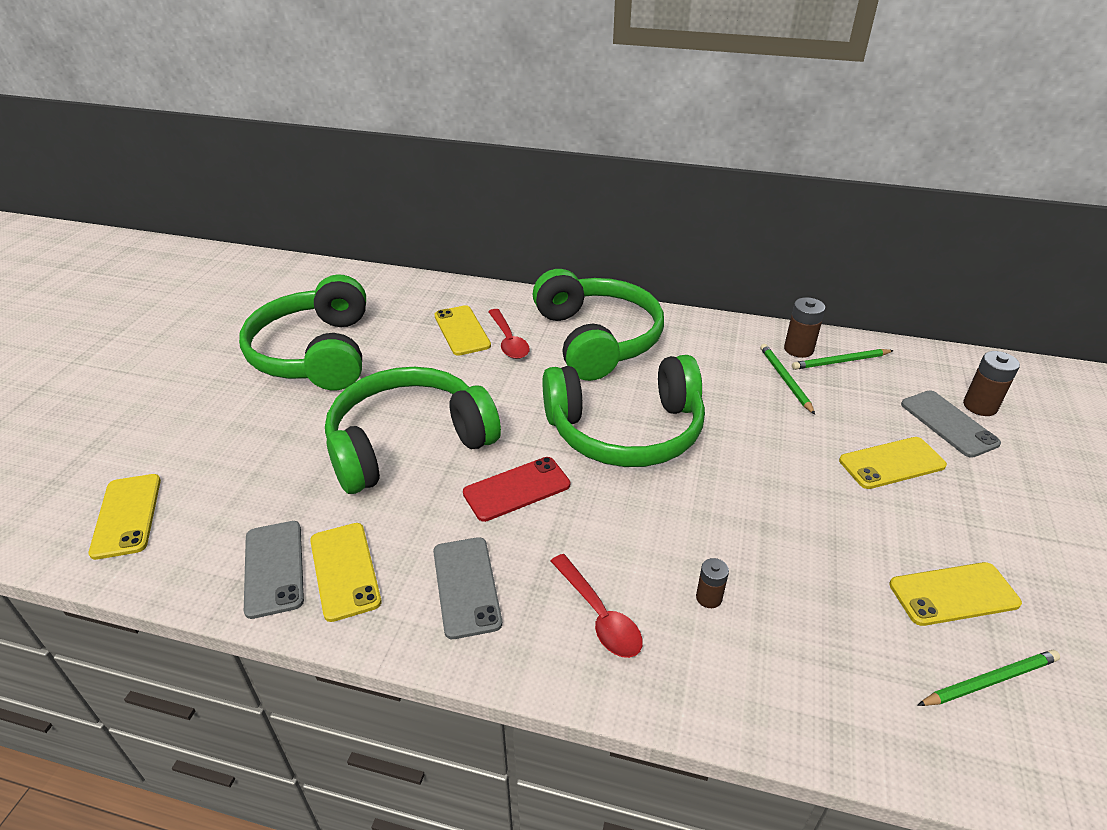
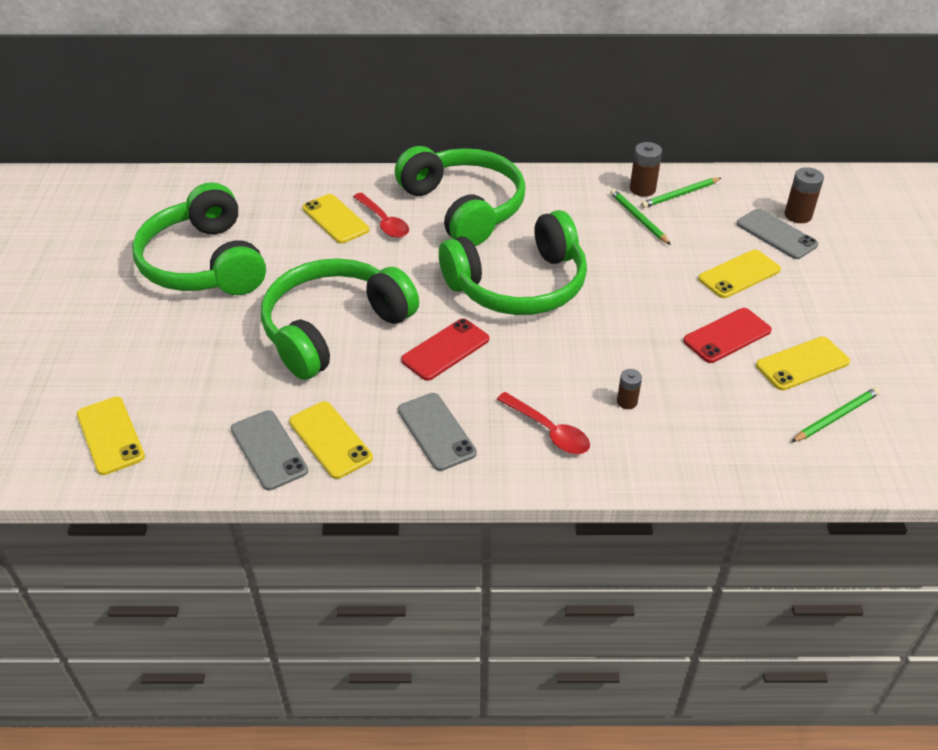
camera: 15 degrees left, 5 degrees up
none -> red phone [683,308,772,363]

